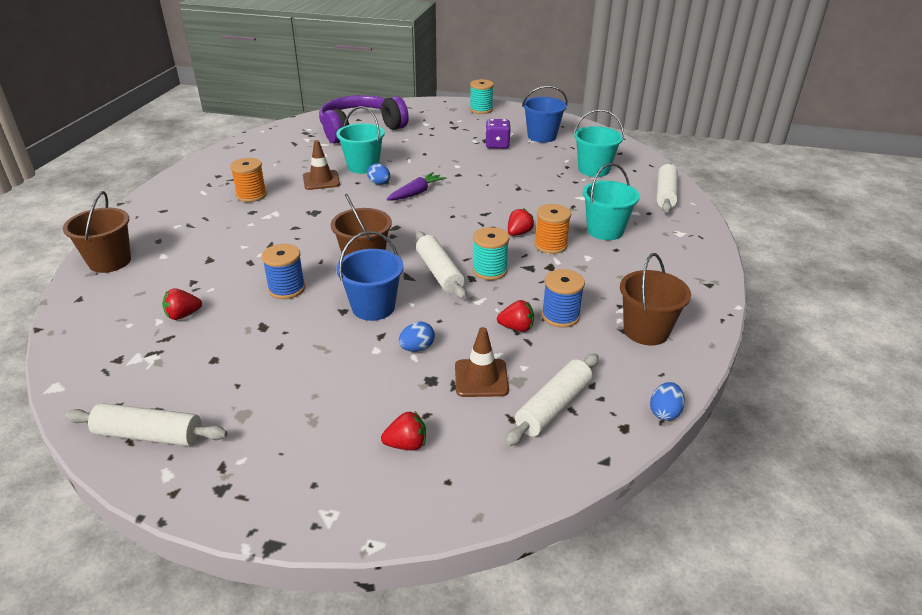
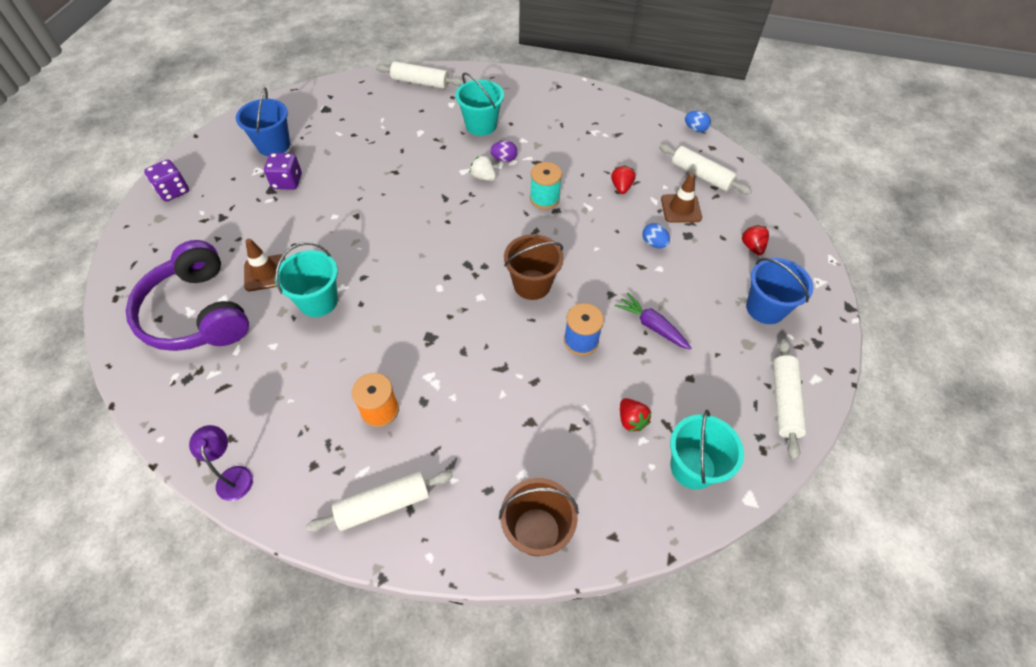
camera: 90 degrees left, 20 degrees up
brown traffic cone [303,140,340,190] -> brown traffic cone moved to [244,239,285,291]
blue bucket [336,231,404,321] -> blue bucket moved to [746,258,813,324]
blue egg [367,163,390,185] -> none
purple carrot [387,172,446,201] -> purple carrot moved to [615,293,691,350]
white rolling pin [416,231,467,299] -> white rolling pin moved to [306,471,453,532]
turquoise spool [470,79,494,114] -> purple dice [144,159,189,202]
red strawberry [508,208,534,236] -> white strawberry [470,155,496,181]
orange spool [534,204,571,254] -> purple egg [490,141,518,162]
blue spool [542,269,585,328] -> none
turquoise bucket [573,109,624,177] -> turquoise bucket moved to [670,410,744,490]
brown bucket [620,253,691,345] -> none
none -> purple lamp [189,425,253,501]

